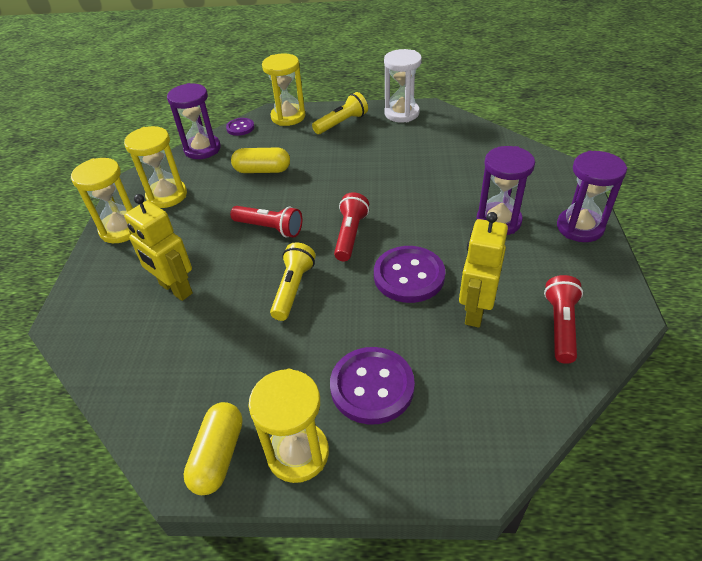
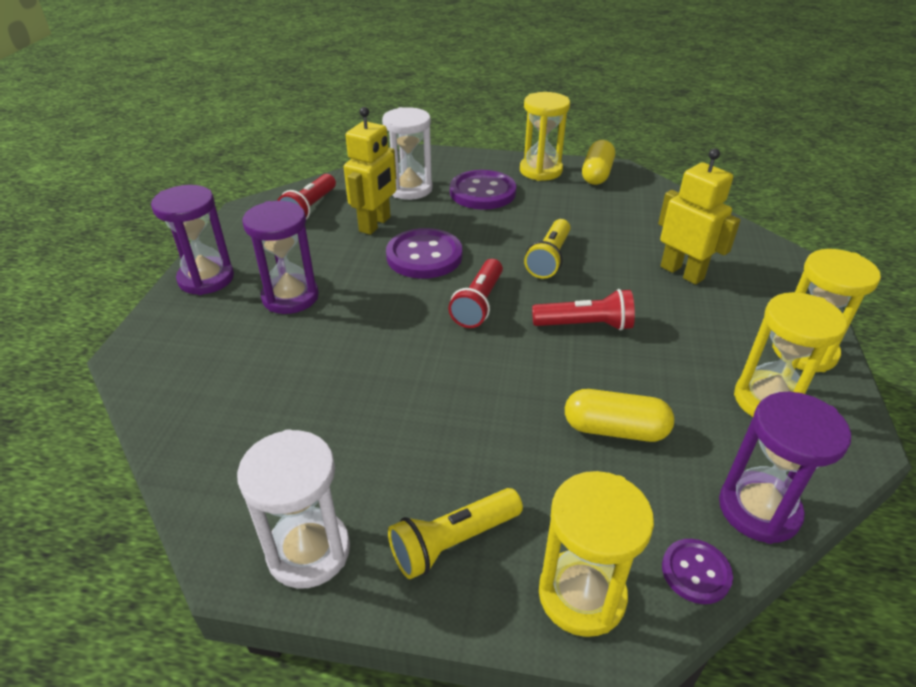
camera: 175 degrees left, 5 degrees down
red flashlight [230,206,302,238] -> red flashlight turned 150 degrees clockwise [532,289,635,331]
none -> white hourglass [382,107,433,200]

